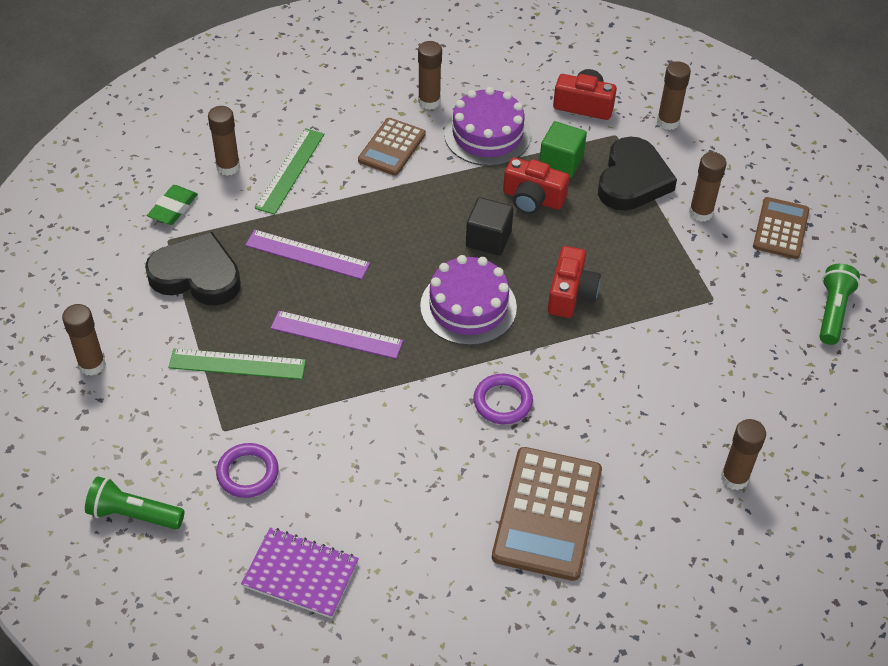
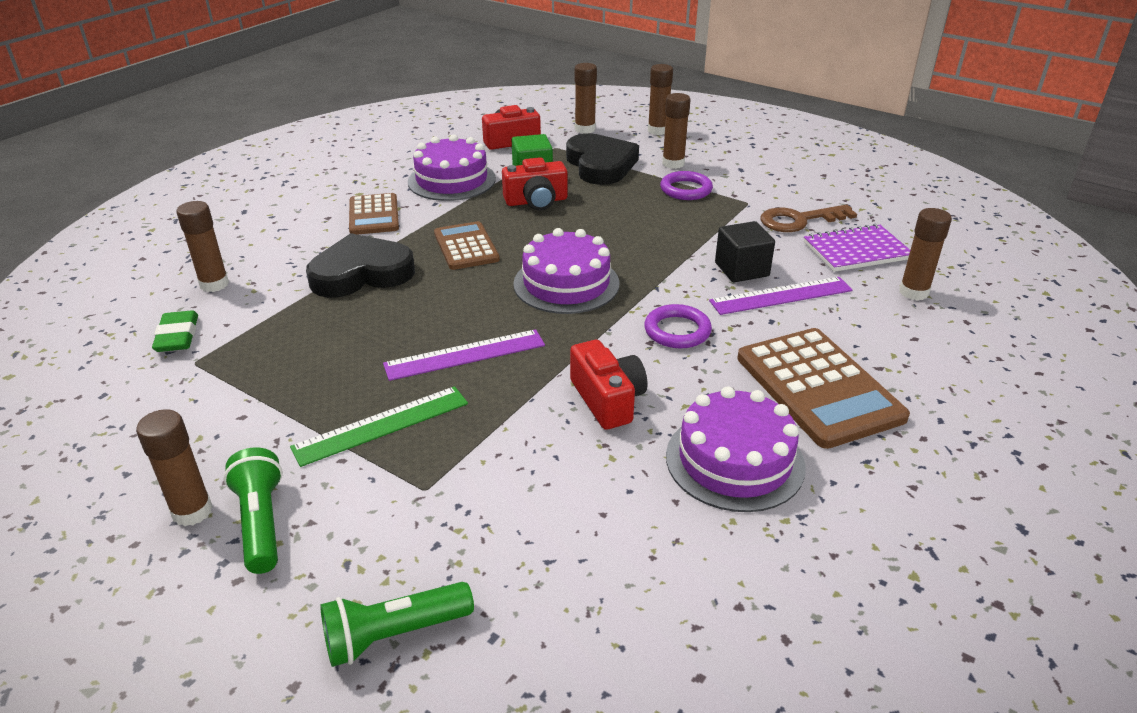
camera: 35 degrees left, 15 degrees down
black heart [145,232,241,306] -> black heart moved to [306,233,415,298]
purple ring [216,443,279,498] -> purple ring moved to [660,171,713,200]
purple notebook [241,527,359,618] -> purple notebook moved to [804,224,910,272]
purple ruler [245,229,370,280] -> purple ruler moved to [709,277,853,315]
green ruler [255,128,324,215] -> none
brown glue stick [418,41,442,109] -> brown glue stick moved to [648,64,673,135]
black cube [466,197,514,256] -> black cube moved to [715,221,775,282]
red camera [548,246,601,318] -> red camera moved to [570,340,647,430]
brown calculator [753,197,810,259] -> brown calculator moved to [434,221,500,270]
green flashlight [819,264,860,345] -> green flashlight moved to [224,448,283,574]
none -> purple cake [666,386,806,512]
none -> brown key [761,204,857,232]

